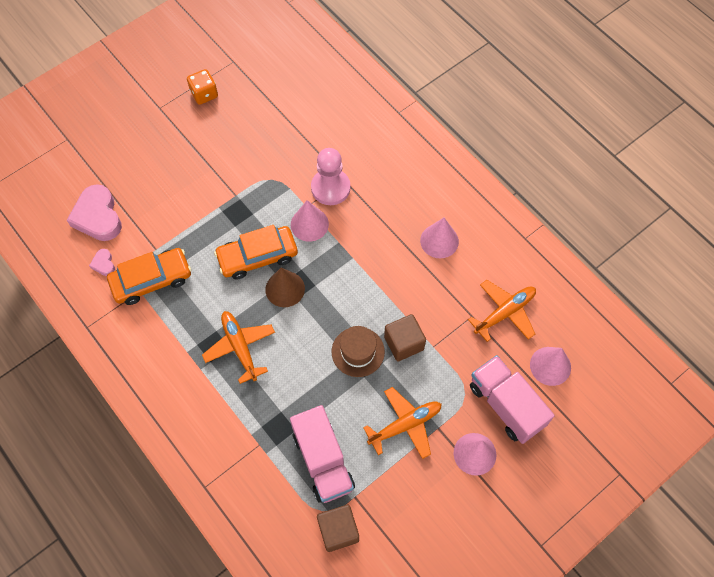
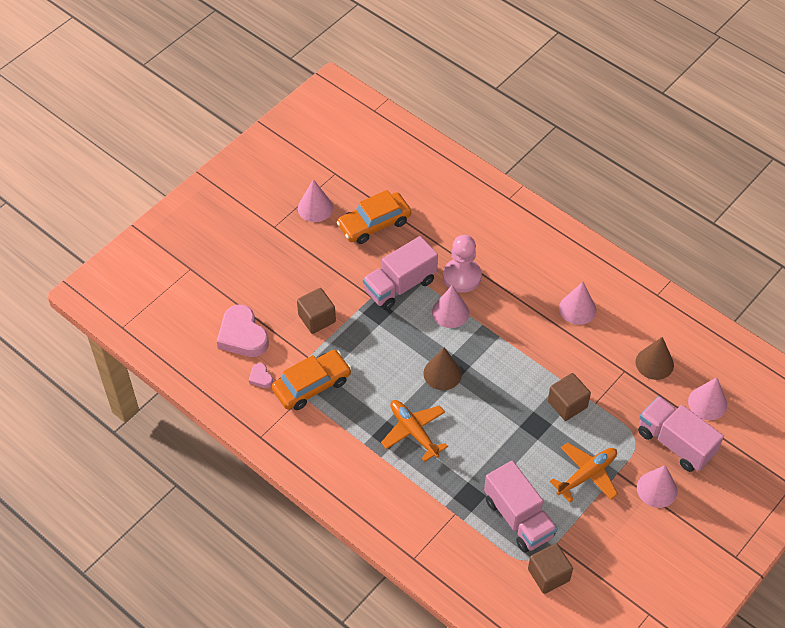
camera: 10 degrees left, 10 degrees down
orange dice [187,69,218,105] -> pink cone [298,179,333,222]
orange car [214,225,298,280] -> orange car moved to [337,190,411,244]
brown hat [332,326,385,377] -> none
orange plane [468,280,536,342] -> brown cone [636,337,674,380]
none -> brown cube [297,288,336,334]
none -> pink truck [363,236,438,310]

